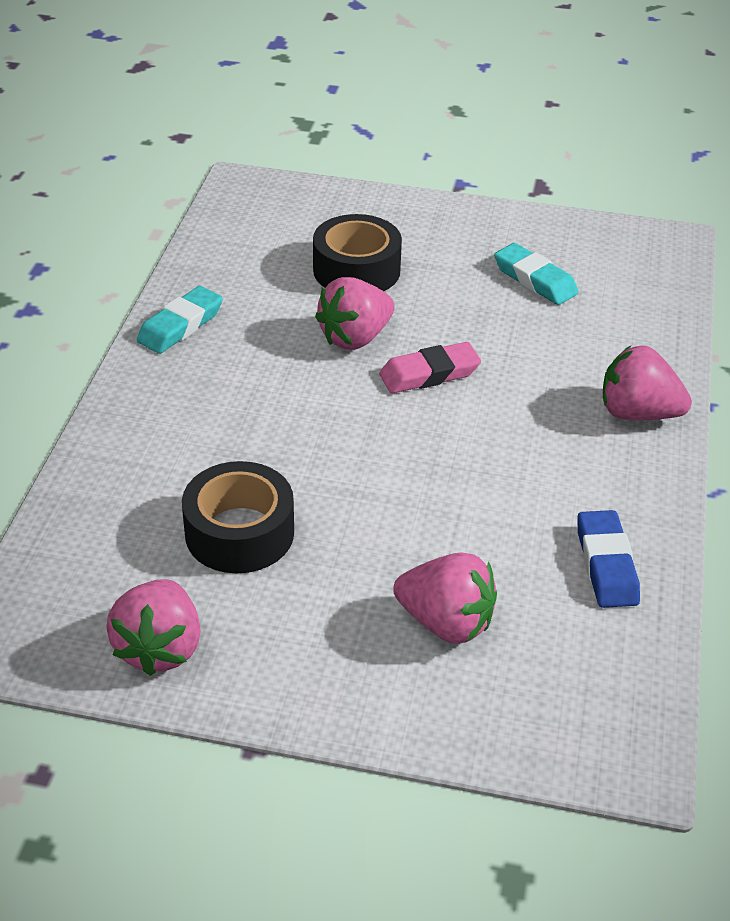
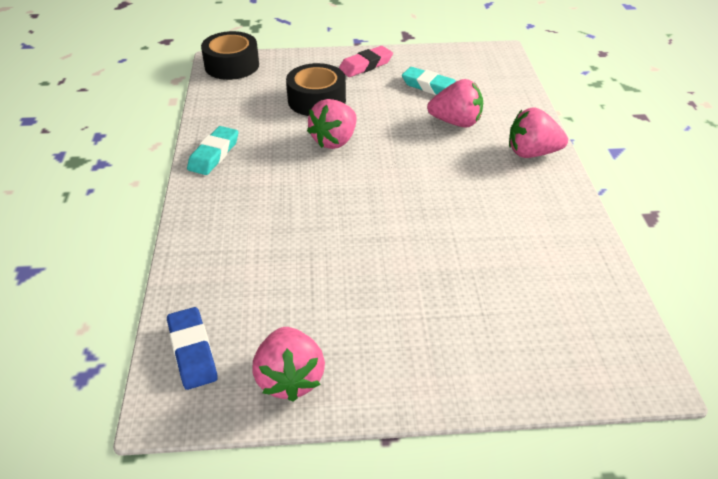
camera: 15 degrees left, 0 degrees up
black tape [182,461,294,573] -> black tape moved to [201,31,259,80]
pink eraser [379,342,481,393] -> pink eraser moved to [339,46,393,77]
pink strawberry [393,552,497,643] -> pink strawberry moved to [427,79,483,128]
blue eraser [577,510,640,608] -> blue eraser moved to [167,307,218,390]

